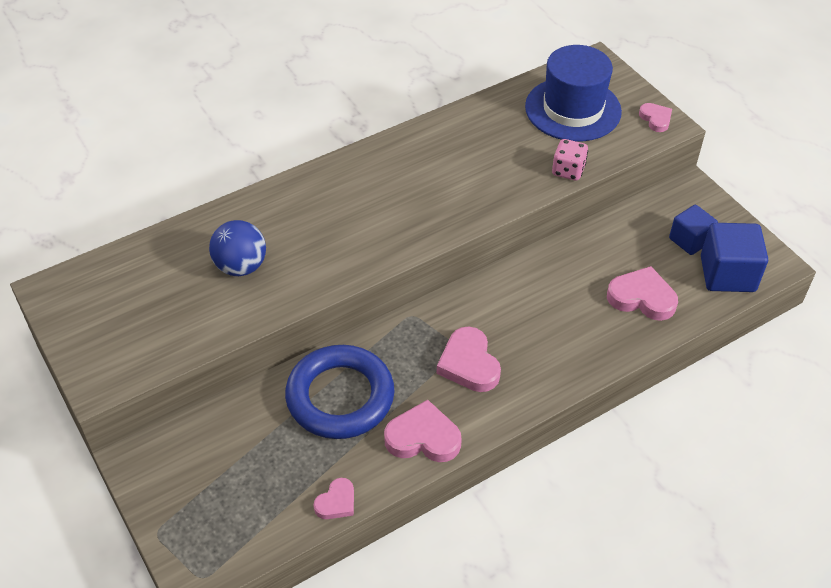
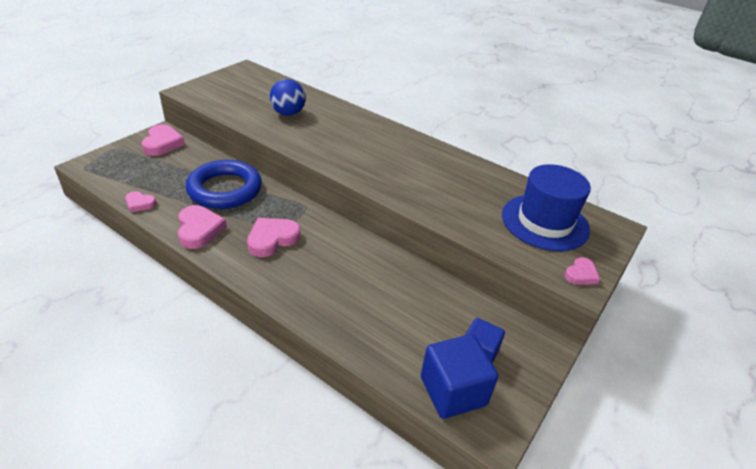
camera: 65 degrees right, 10 degrees down
pink dice [552,139,588,180] -> none
pink heart [607,266,678,321] -> pink heart moved to [142,124,185,156]

